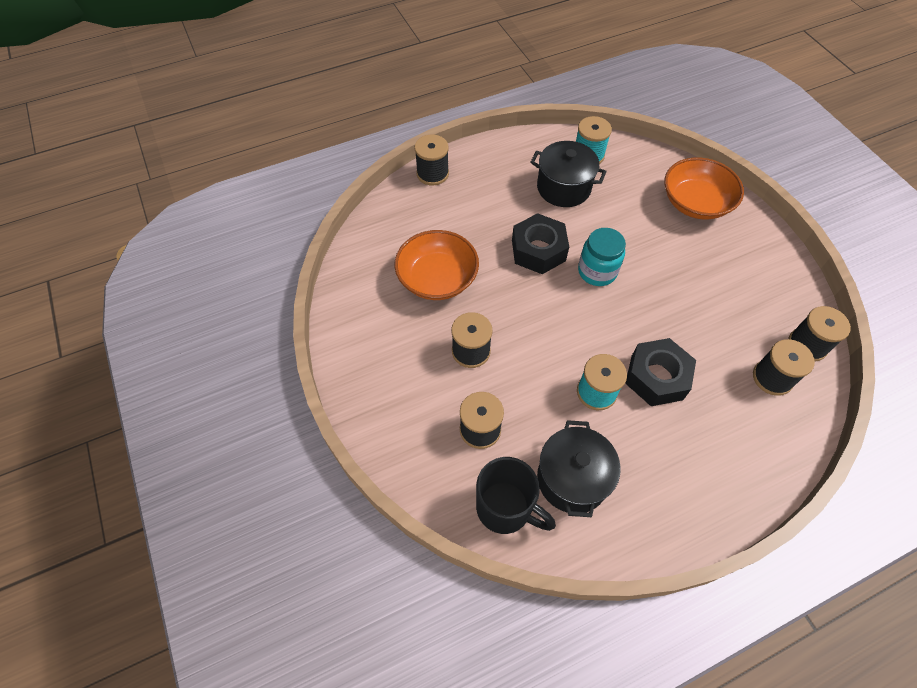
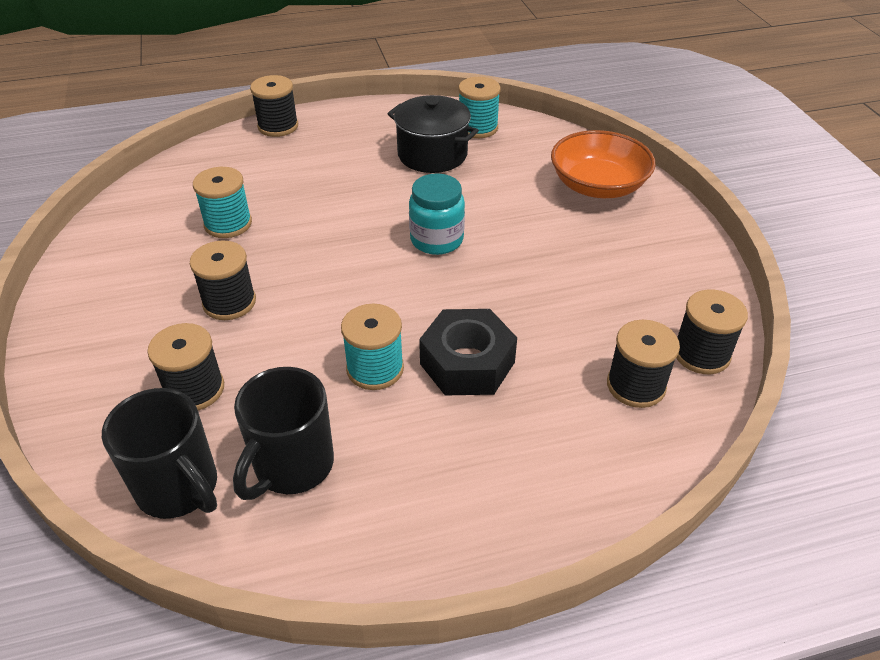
camera: 10 degrees right, 15 degrees down
orange bowl [394,230,479,300] -> turquoise spool [193,167,252,238]
black nut [512,213,569,274] -> none
black pot [537,420,621,517] -> black mug [233,367,334,500]

